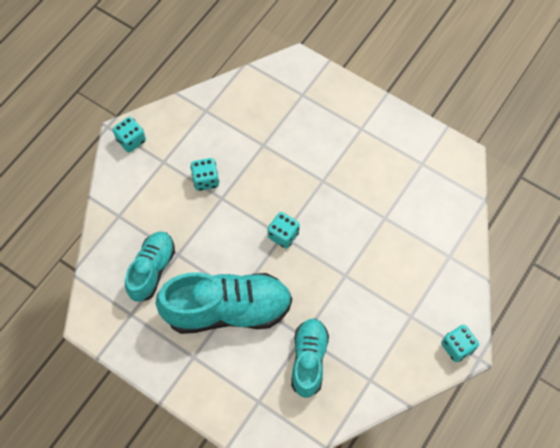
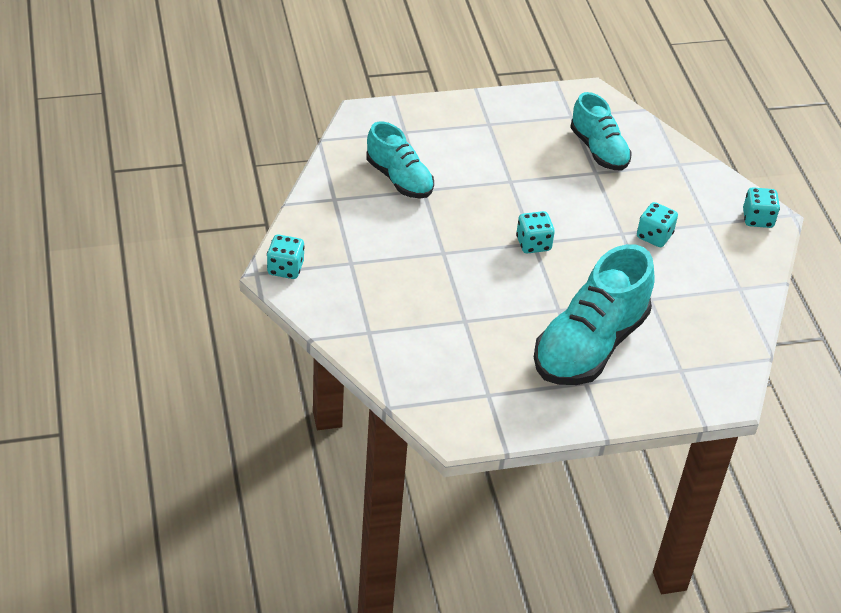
camera: 130 degrees right, 20 degrees down
turquoise shoe [155,272,292,334] -> turquoise shoe moved to [534,244,655,385]

